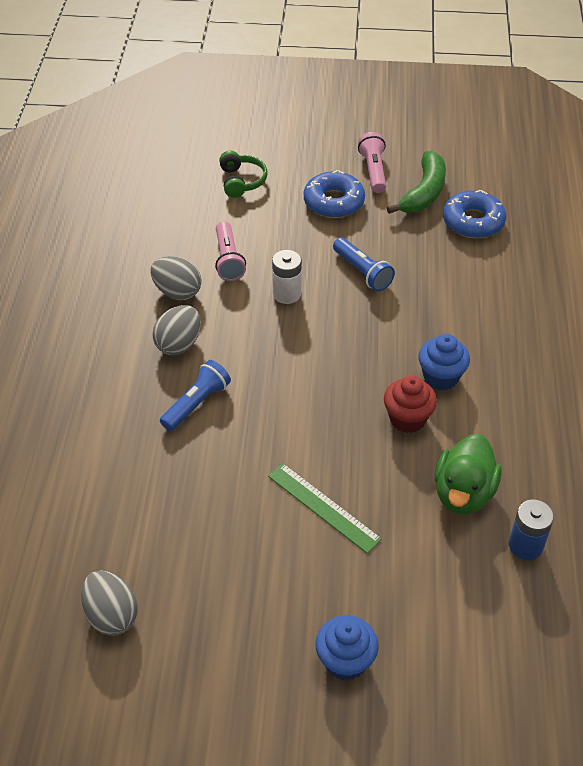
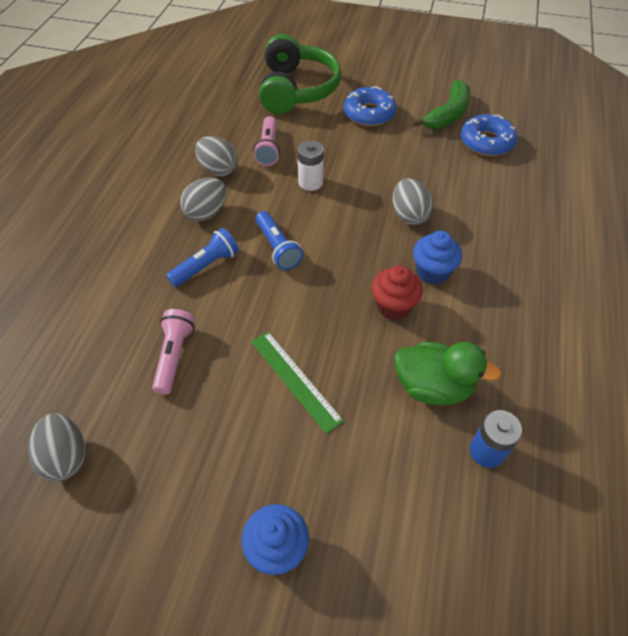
camera: 10 degrees right, 5 degrees up
green headphones [219,151,267,198] -> green headphones [259,34,341,114], size x2.03
blue flashlight [333,238,395,291] -> blue flashlight moved to [255,211,303,270]
pink flashlight [358,132,386,193] -> pink flashlight moved to [152,309,195,394]
green duck [435,434,502,515] -> green duck turned 105 degrees counterclockwise [394,342,502,405]
none -> grey egg [393,178,433,225]

